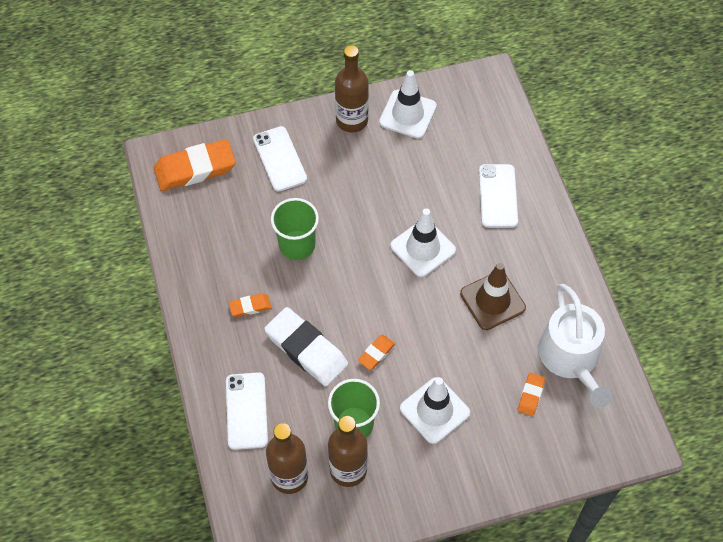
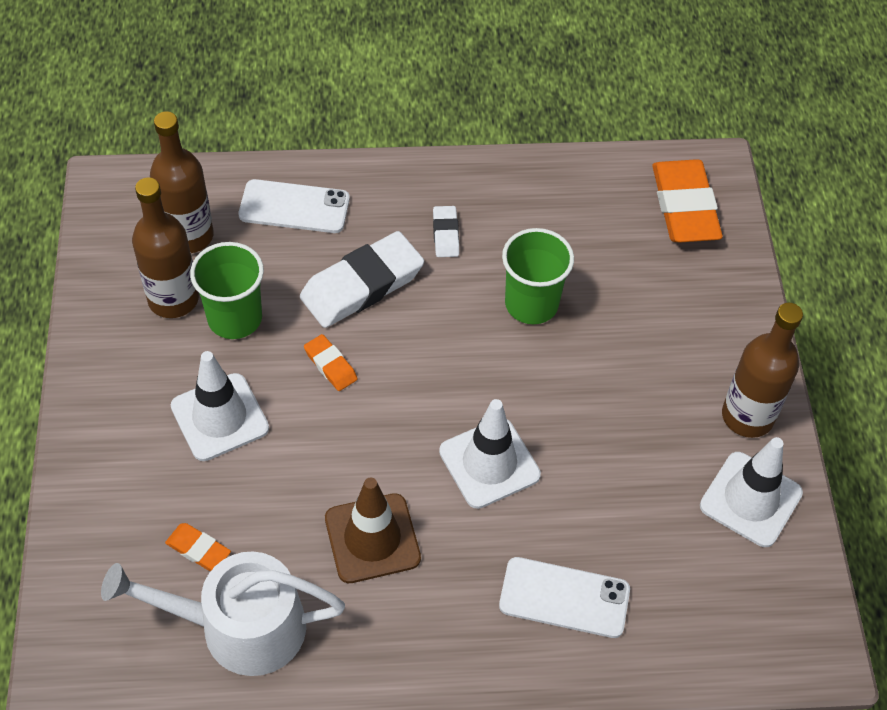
camera: 100 degrees right, 5 degrees down
orange eraser [229,293,272,317] -> white eraser [433,206,459,257]
white phone [253,126,307,192] -> none

